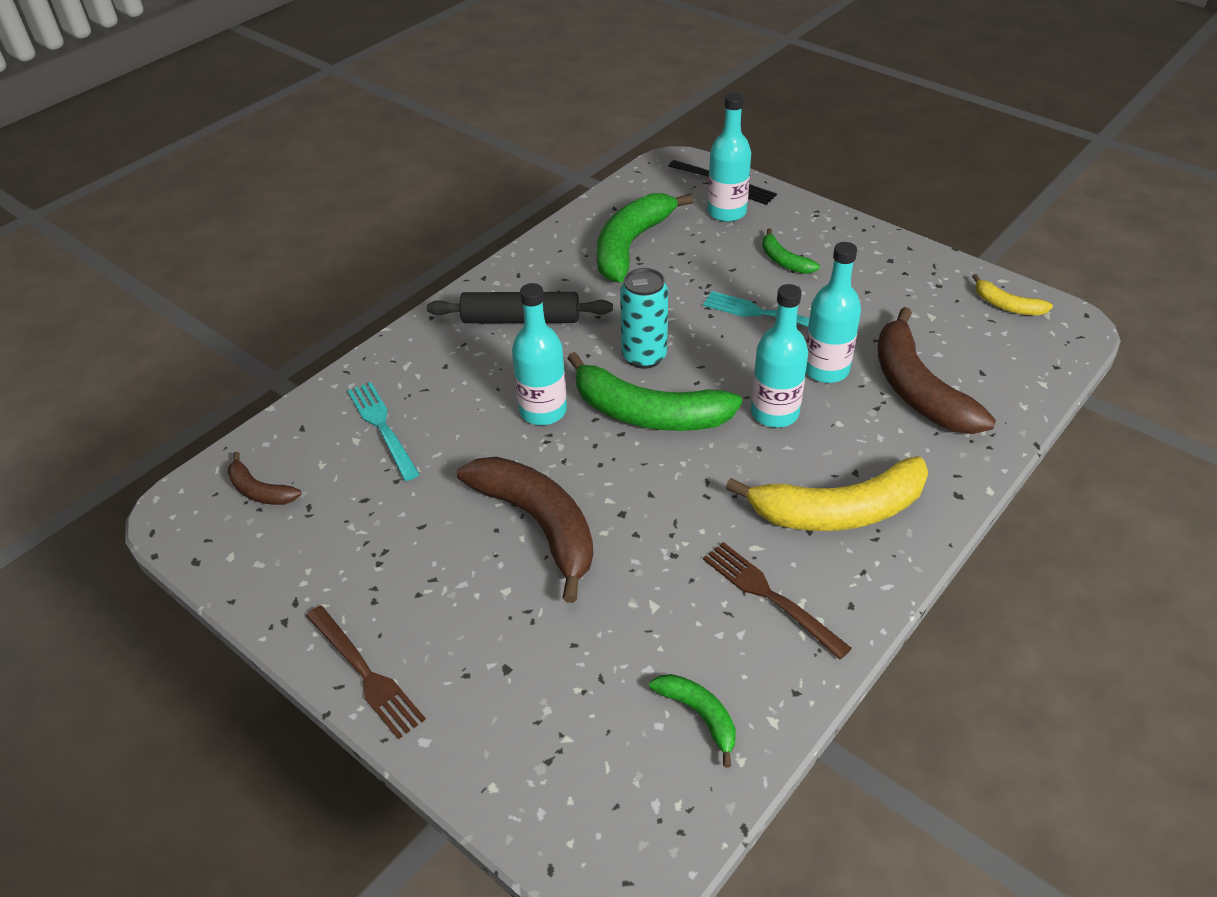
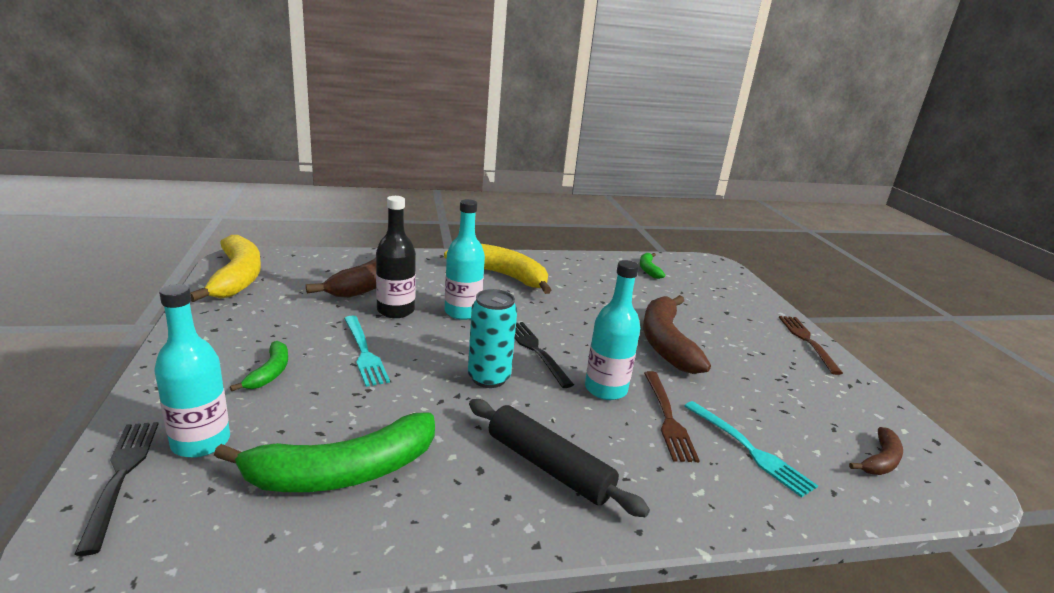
camera: 145 degrees left, 20 degrees down
brown banana [227,452,301,505] -> brown banana turned 60 degrees clockwise [849,427,903,475]
turquoise fork [347,382,420,481] -> turquoise fork turned 45 degrees counterclockwise [684,401,818,498]
green banana [567,352,742,431] -> black fork [515,322,574,388]
brown fork [703,542,852,660] -> brown fork moved to [644,371,700,462]
turquoise bottle [806,242,861,383] -> black bottle [376,196,416,318]
yellow banana [972,274,1053,315] -> yellow banana [190,235,261,302], size x2.02

